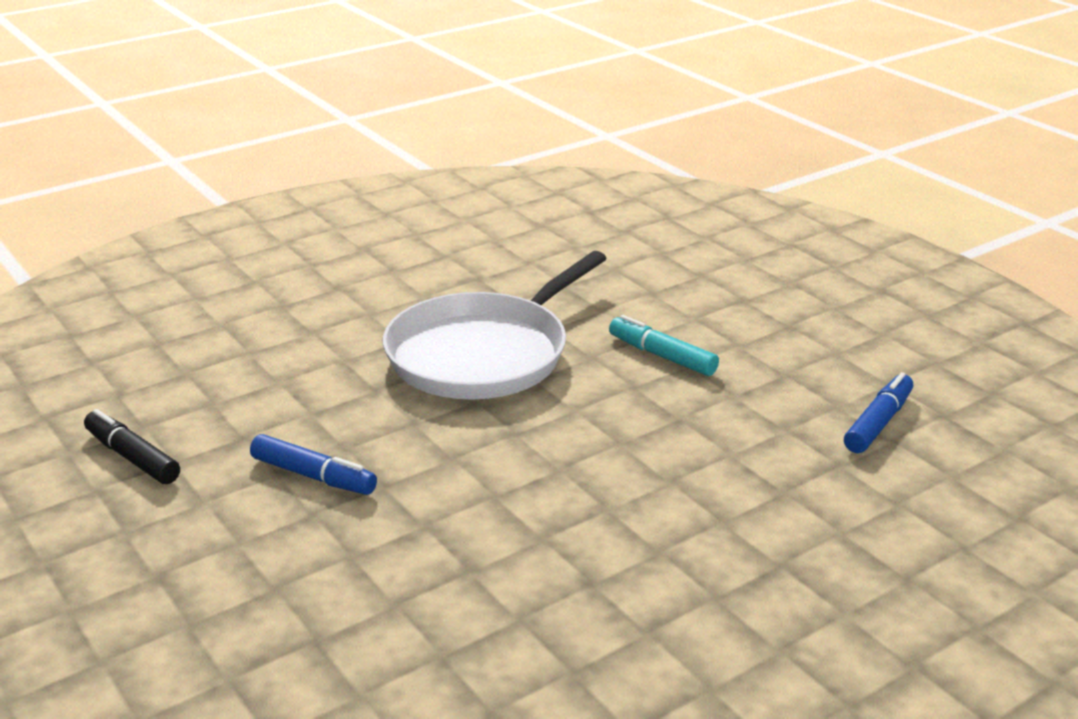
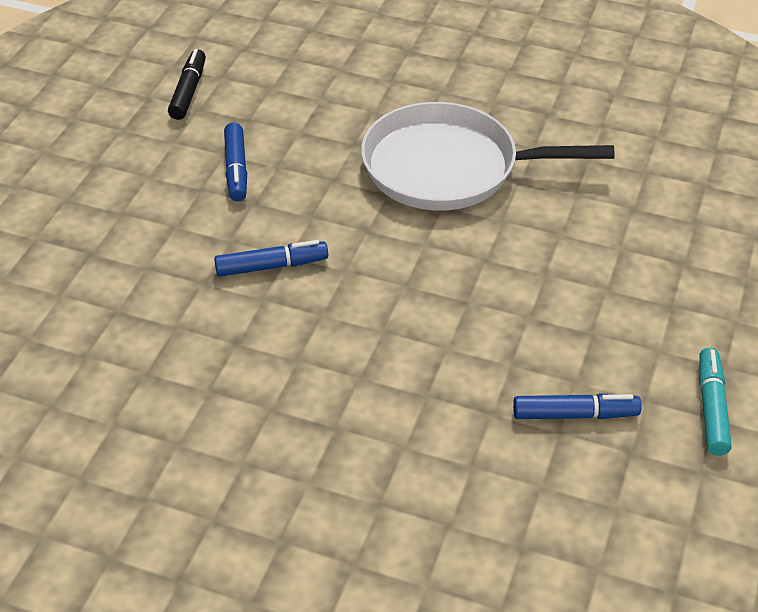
camera: 55 degrees right, 15 degrees up
turquoise marker [609,315,719,376] -> turquoise marker moved to [699,348,732,456]
none -> blue marker [214,240,328,277]

